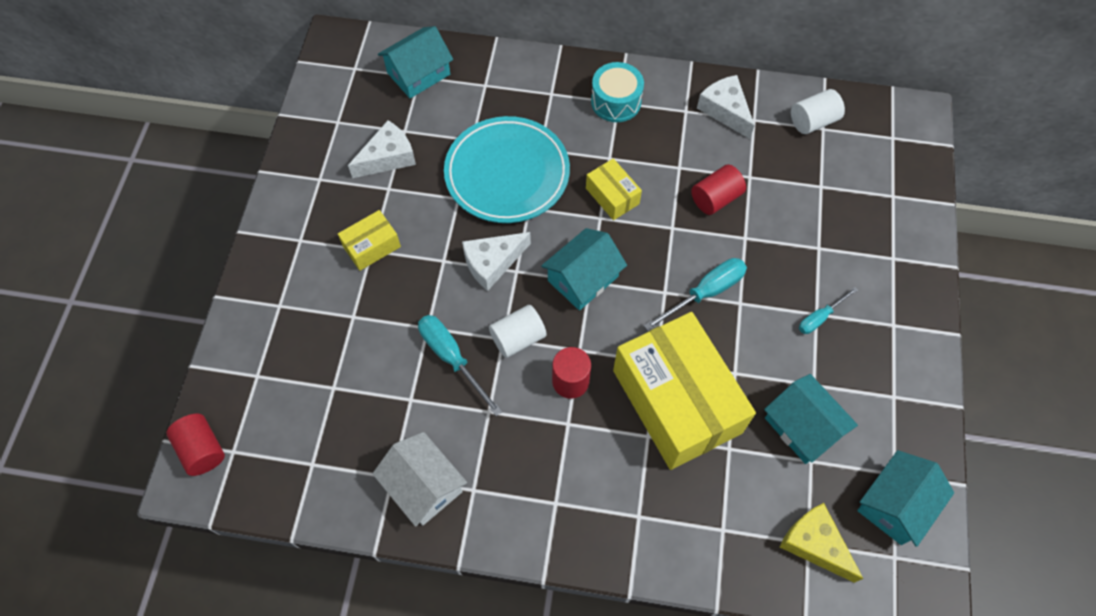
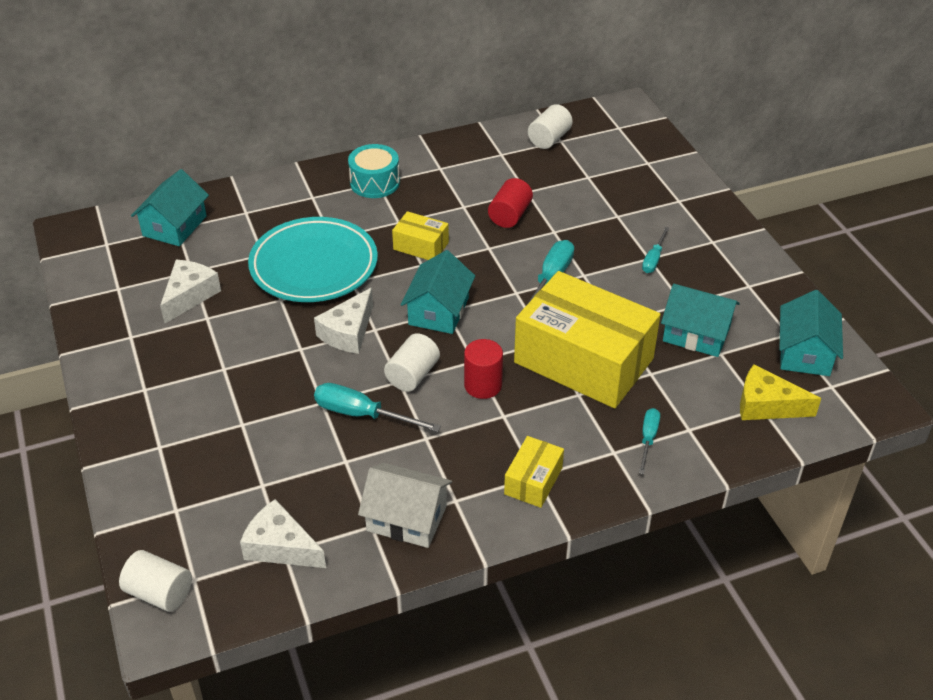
camera: 30 degrees left, 20 degrees down
red cylinder [166,413,225,476] -> white cylinder [119,550,192,612]
yellow box [338,210,401,271] -> yellow box moved to [504,436,564,508]
white cheese [697,75,755,139] -> white cheese moved to [240,499,326,568]
none -> turquoise screwdriver [639,408,660,474]

